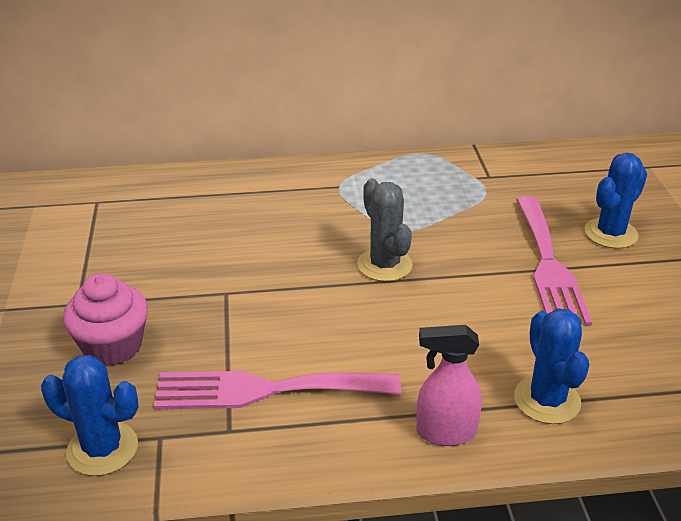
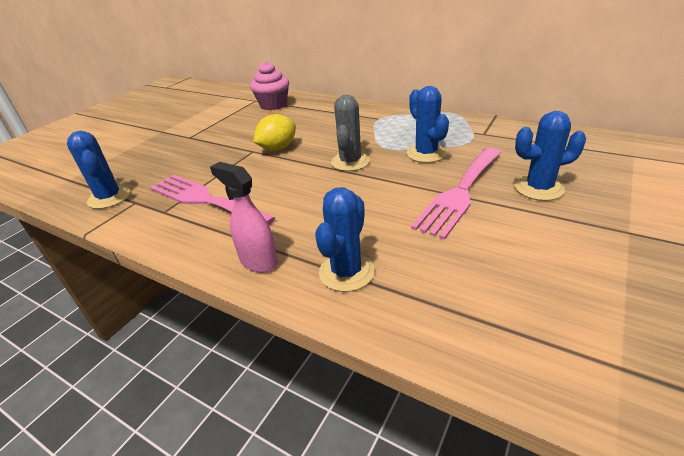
camera: 40 degrees right, 0 degrees up
pink cupcake [63,273,148,367] -> pink cupcake moved to [250,61,289,110]
none -> yellow lemon [253,114,296,151]
none -> blue cactus [407,86,449,163]

